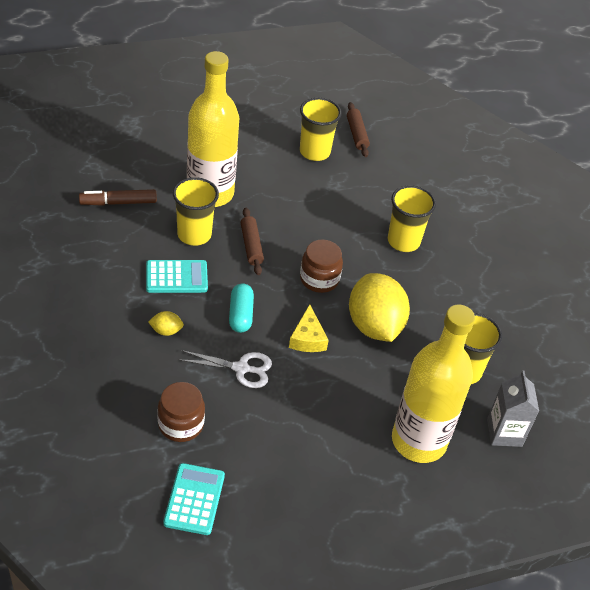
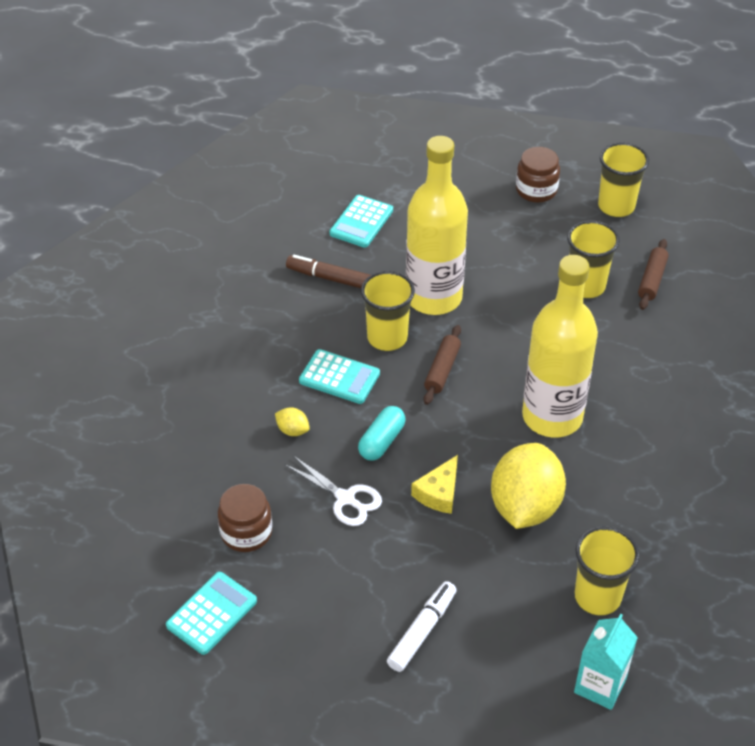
camera: 35 degrees right, 0 degrees up
brown jar [300,240,343,293] -> brown jar moved to [516,147,560,203]
yellow cup [387,185,436,252] -> yellow cup moved to [598,143,649,217]
yellow bottle [392,305,475,463] -> yellow bottle moved to [522,255,598,437]
grey carton [487,370,539,447] -> turquoise carton [574,614,638,710]
none -> turquoise calculator [329,195,393,248]
none -> white marker [387,581,456,672]

